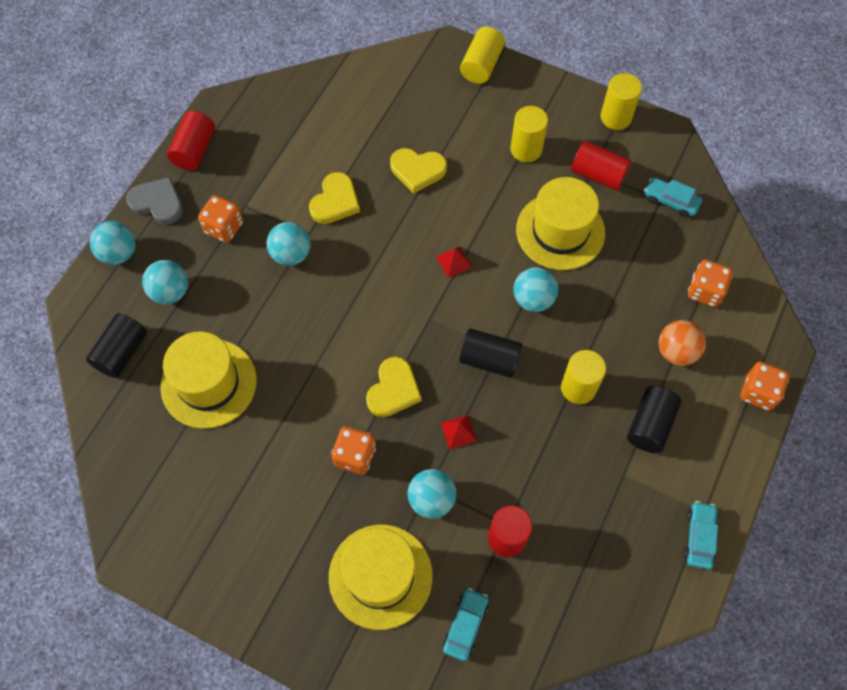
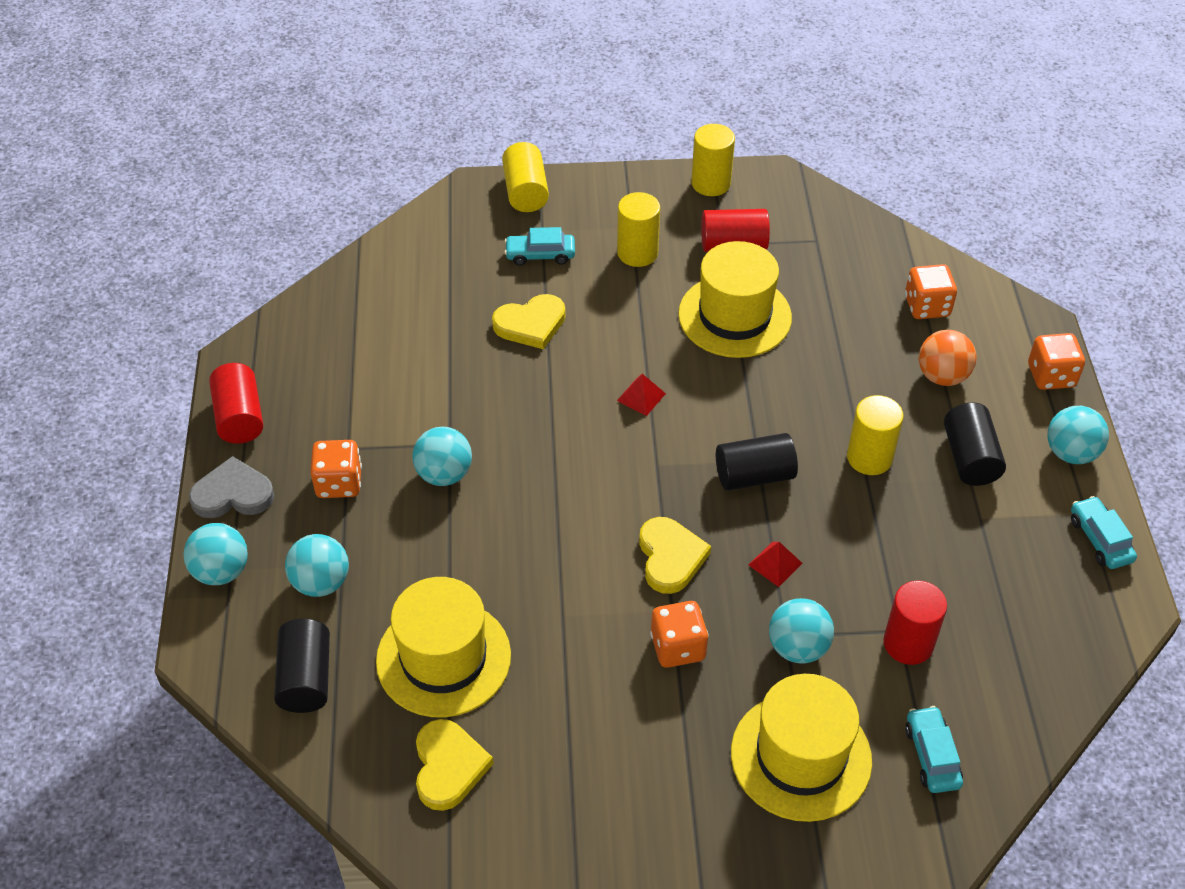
camera: 30 degrees left, 15 degrees down
yellow heart [309,172,360,224] -> yellow heart moved to [416,719,494,811]
turquoise ball [514,267,558,312] -> turquoise ball moved to [1048,406,1109,464]
turquoise car [644,177,702,217] -> turquoise car moved to [504,227,575,266]

